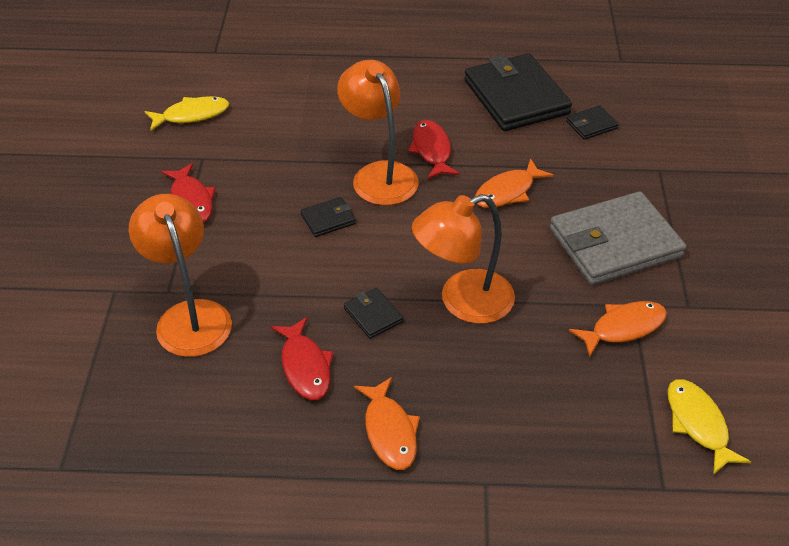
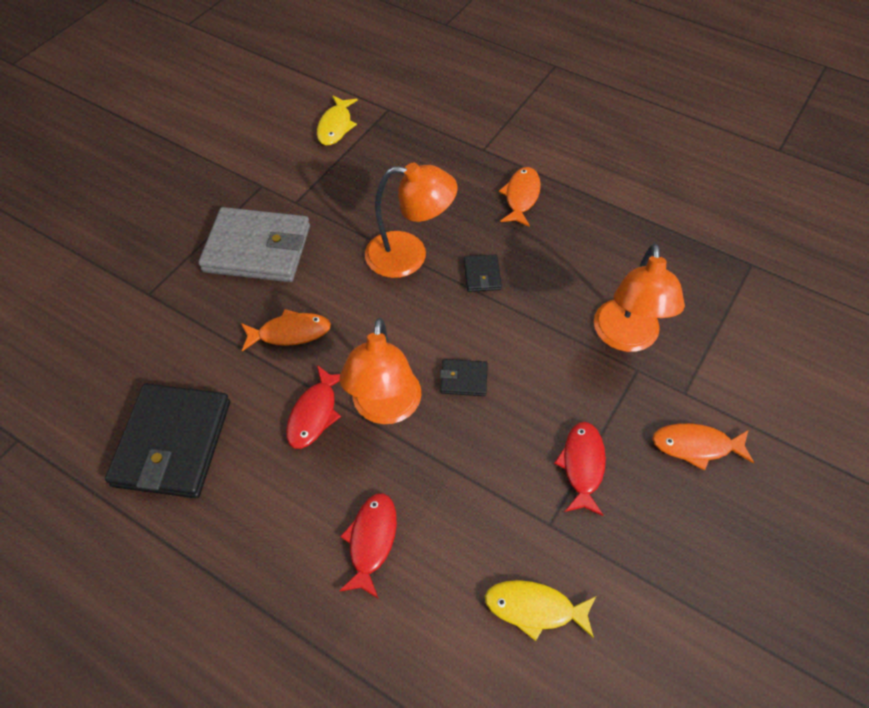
camera: 150 degrees left, 10 degrees up
red fish [271,317,334,400] -> red fish moved to [339,493,397,599]
black wallet [566,105,619,140] -> none
orange fish [569,301,667,357] -> orange fish moved to [652,423,754,471]

